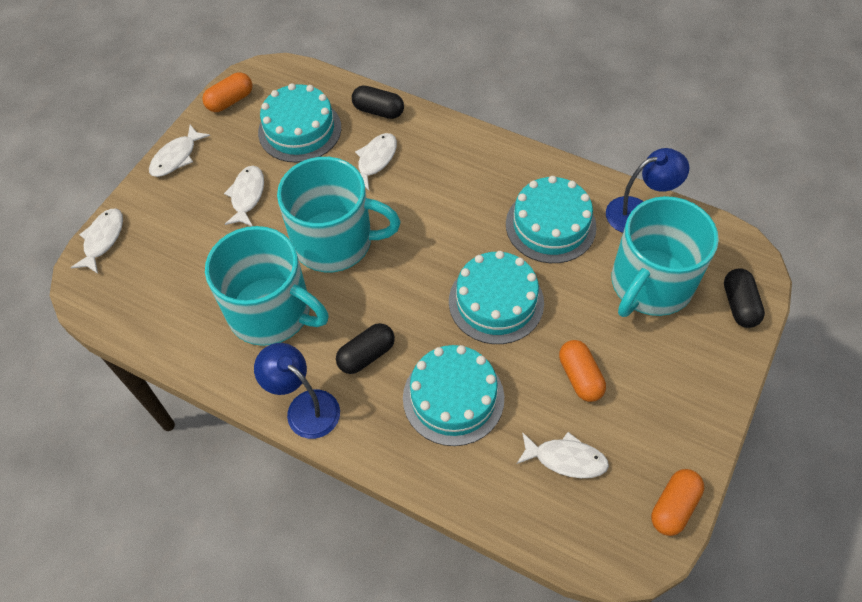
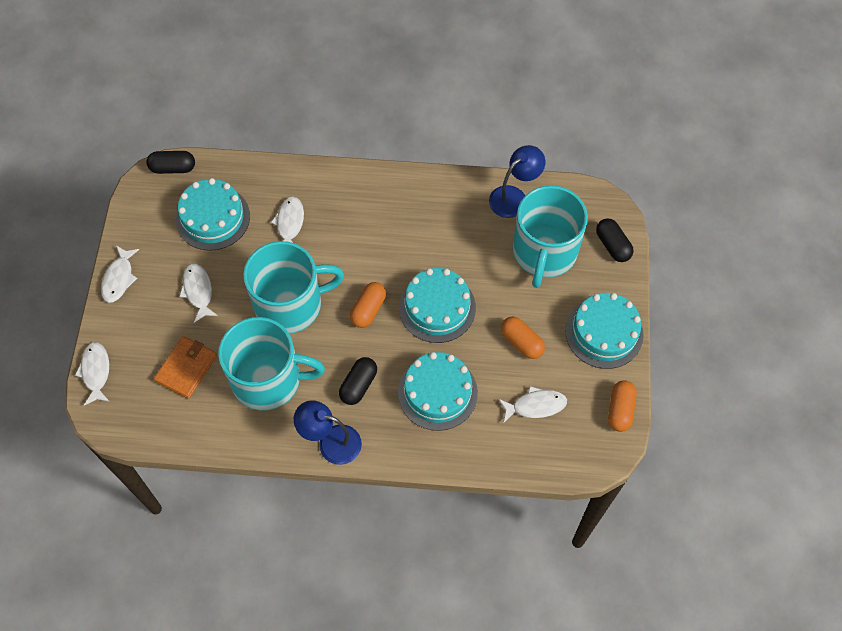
camera: 25 degrees left, 5 degrees up
orange capsule [202,72,253,112] -> orange capsule moved to [350,282,386,328]
black capsule [352,85,404,119] -> black capsule moved to [146,151,195,174]
turquoise cake [506,176,597,263] -> turquoise cake moved to [565,293,644,369]
none -> orange wallet [154,336,217,399]

